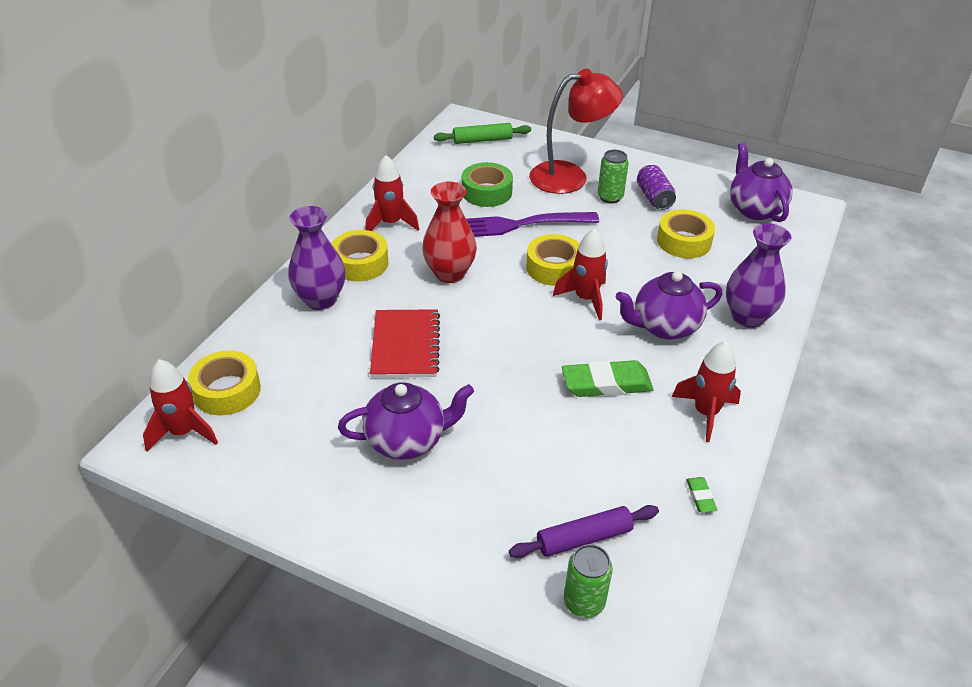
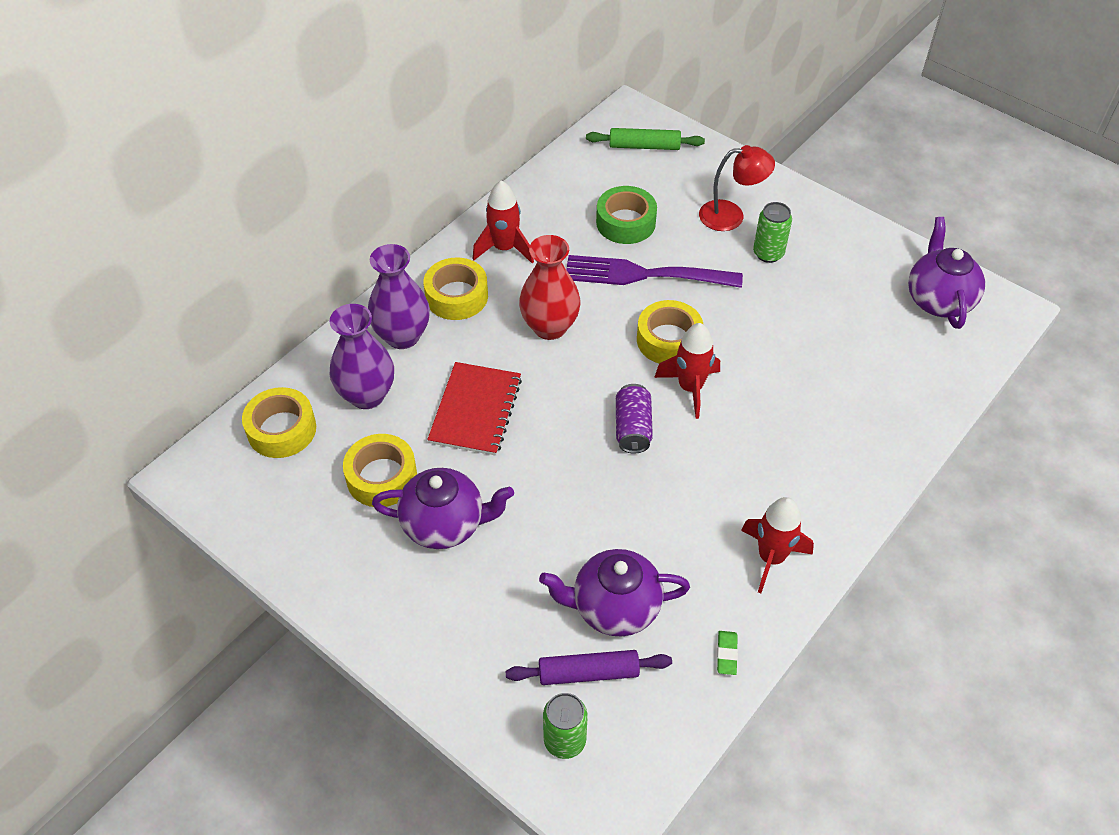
camera: 15 degrees right, 10 degrees up
red rocket [143,359,218,451] -> none
red lamp [529,69,623,194] -> red lamp [699,145,775,231], size x0.65
green eraser [562,360,653,397] -> none
purple teapot [616,271,722,340] -> purple teapot moved to [539,549,690,637]
purple can [637,165,676,210] -> purple can moved to [616,384,653,453]
yellow tape [657,209,715,258] -> yellow tape moved to [343,434,417,507]
purple vase [726,223,791,328] -> purple vase moved to [330,304,394,409]

